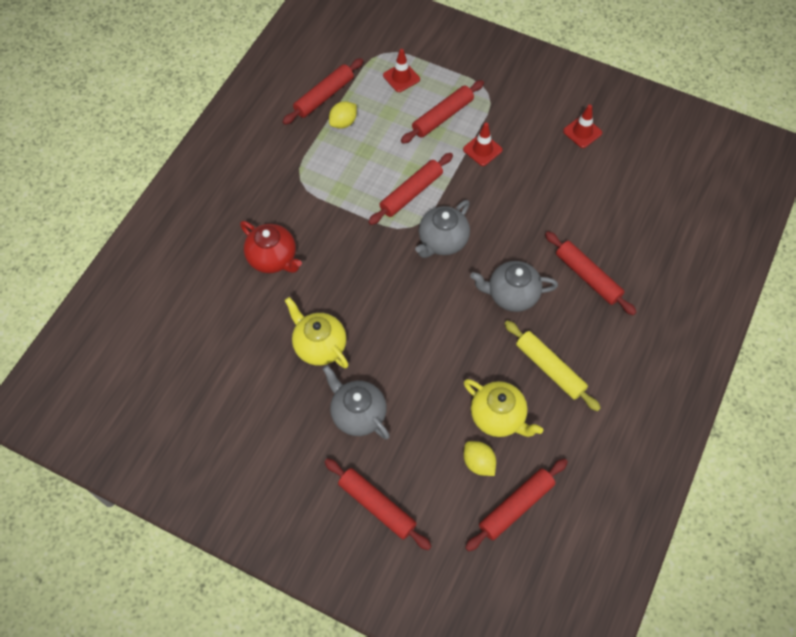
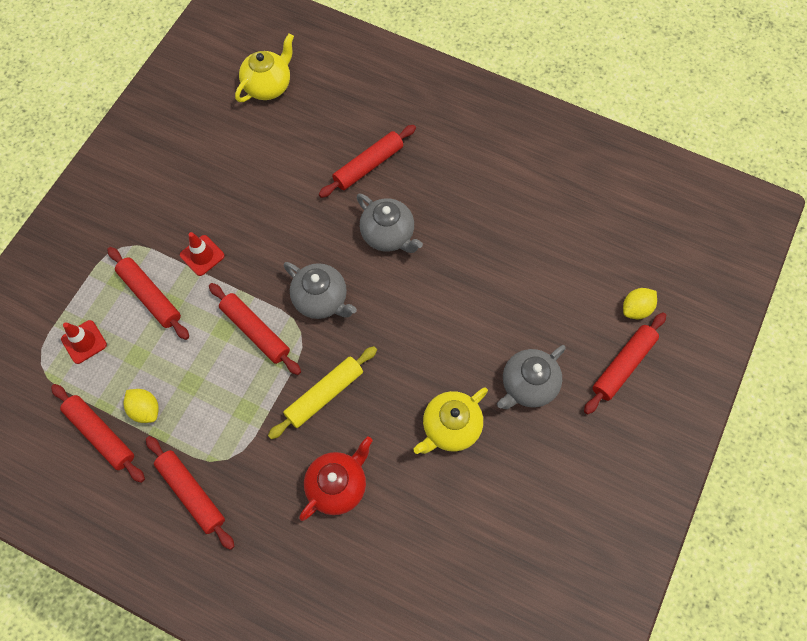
camera: 90 degrees left, 5 degrees up
yellow teapot [464,379,543,437] -> yellow teapot moved to [235,33,294,102]
yellow lemon [464,441,496,476] -> yellow lemon moved to [623,288,657,319]
red rolling pin [465,459,568,551] -> red rolling pin moved to [146,436,235,550]
grey teapot [470,261,558,312] -> grey teapot turned 45 degrees counterclockwise [357,194,423,253]
yellow rolling pin [504,320,601,411] -> yellow rolling pin moved to [268,346,377,439]
red traffic cone [563,105,602,148] -> none

